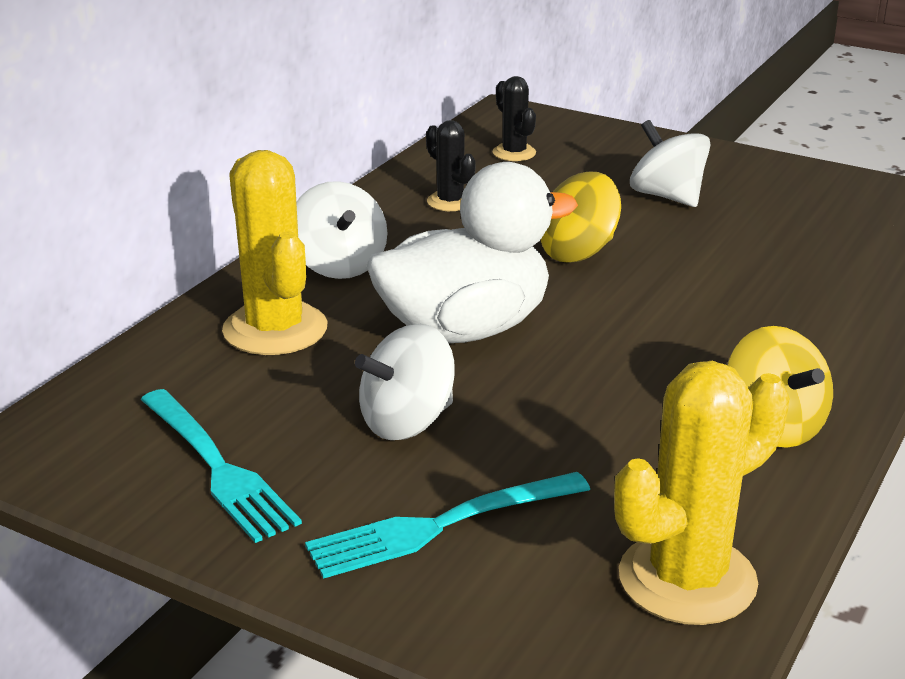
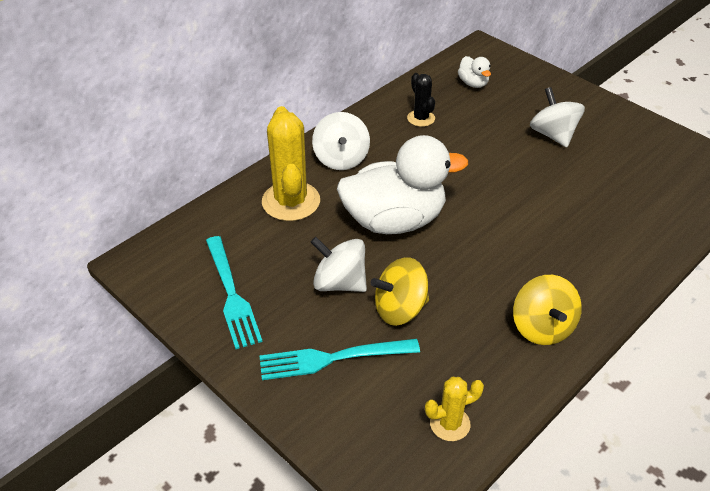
camera: 15 degrees right, 15 degrees up
white spinning top [355,324,455,440] -> white spinning top turned 45 degrees clockwise [311,237,367,292]
black cactus [492,76,536,161] -> white duck [458,56,491,88]
yellow spinning top [541,172,621,263] -> yellow spinning top moved to [371,257,429,326]
yellow cactus [614,361,790,625] -> yellow cactus [425,377,484,441], size x0.54

